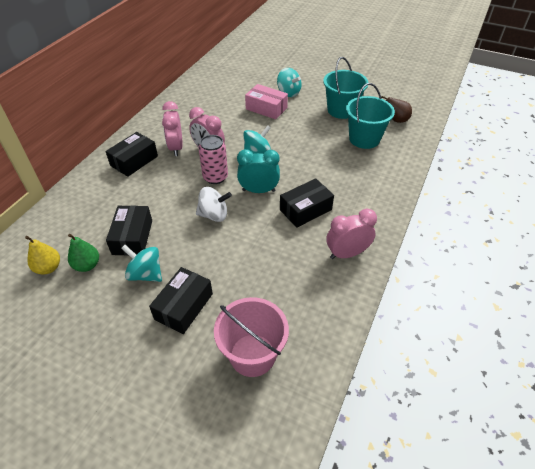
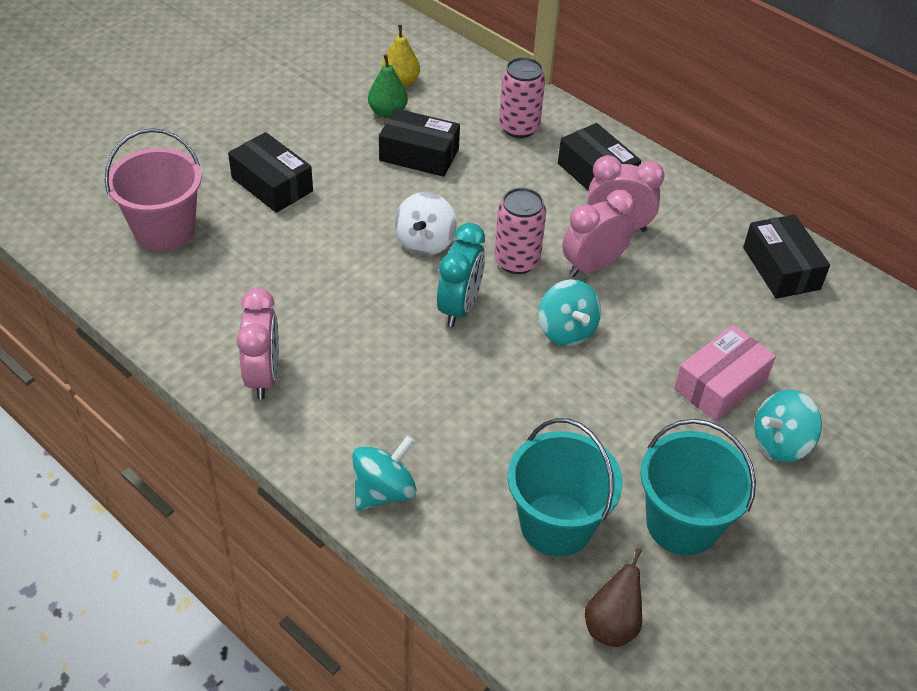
camera: 105 degrees right, 0 degrees up
turquoise spinning top [121,245,162,282] -> turquoise spinning top moved to [352,435,416,511]
black box [280,178,334,228] -> black box moved to [743,215,830,299]
none -> pink can [499,57,545,138]

